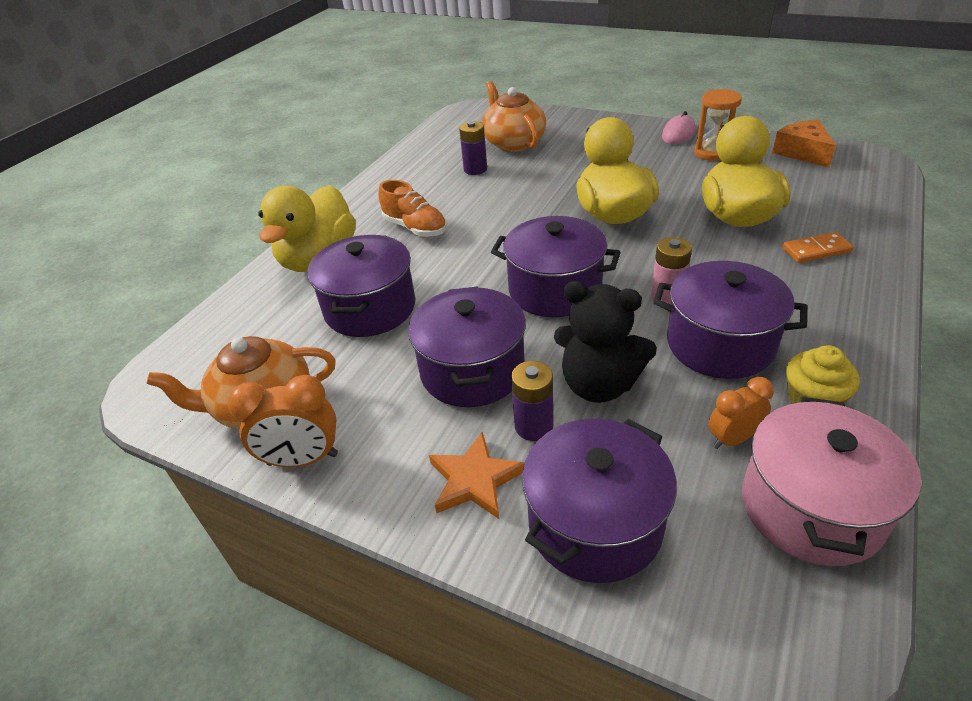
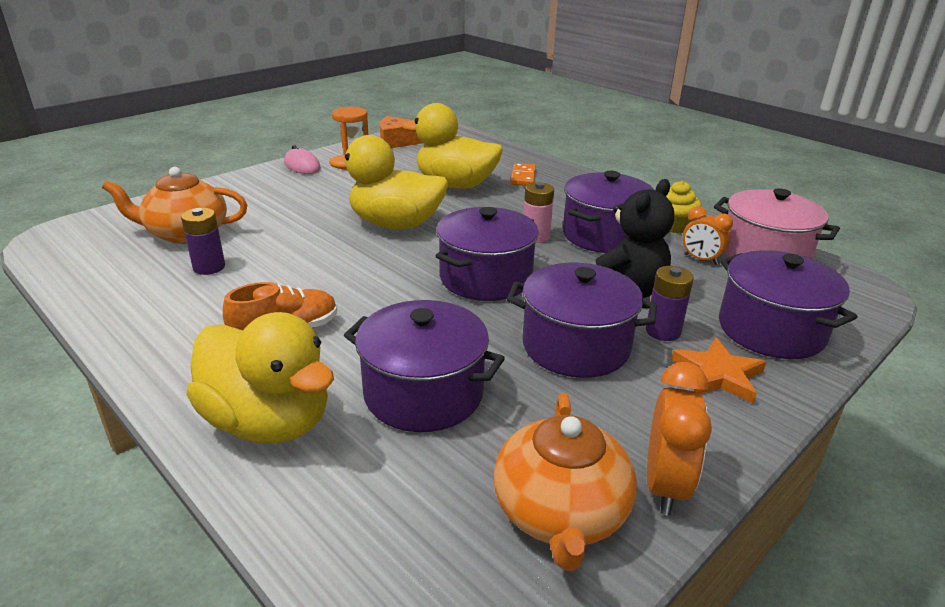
camera: 75 degrees left, 10 degrees down
orange clock [708,377,774,449] -> orange clock turned 45 degrees counterclockwise [683,206,733,265]

